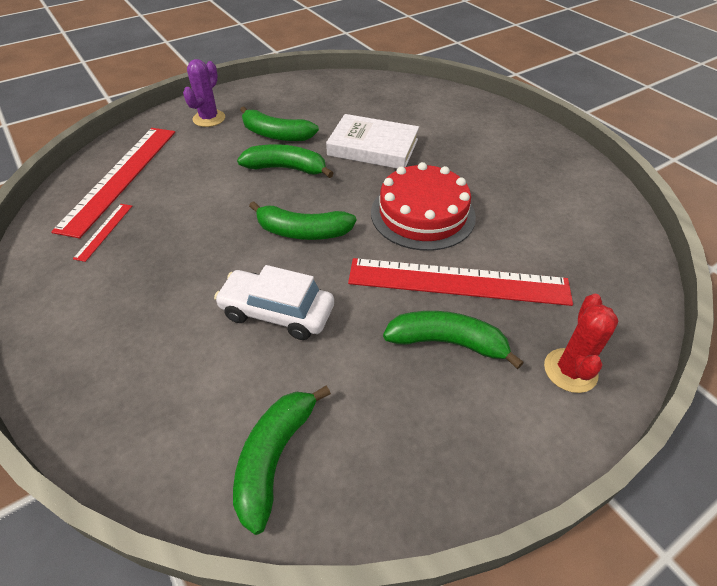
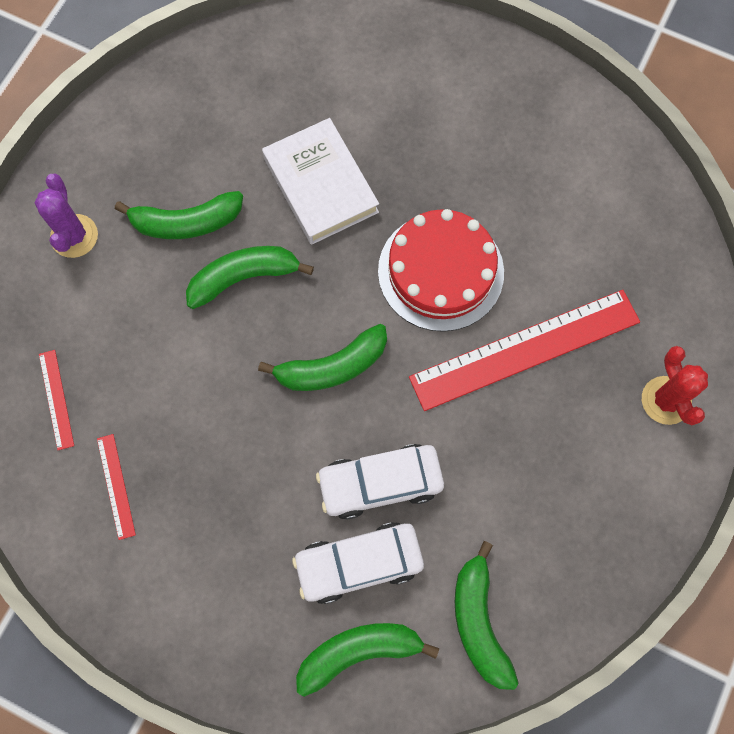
camera: 30 degrees left, 25 degrees up
red ruler [51,128,175,238] -> red ruler [39,350,74,450], size x0.43
white book [326,114,419,168] -> white book turned 75 degrees clockwise [262,118,379,245]
green banana [383,311,524,369] -> green banana moved to [296,623,439,697]
none -> white car [292,522,424,604]

